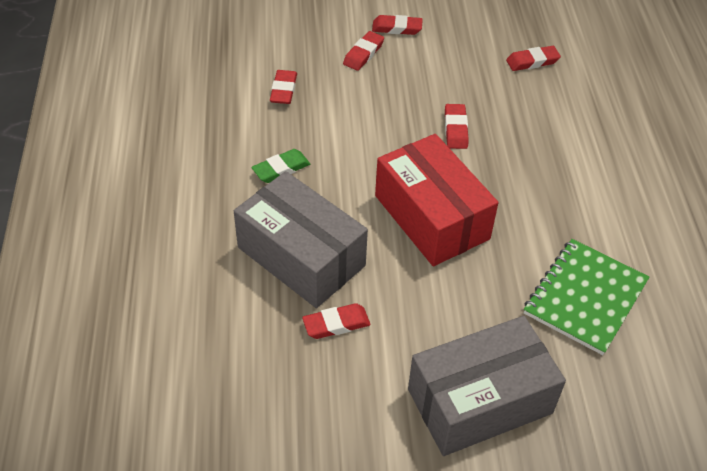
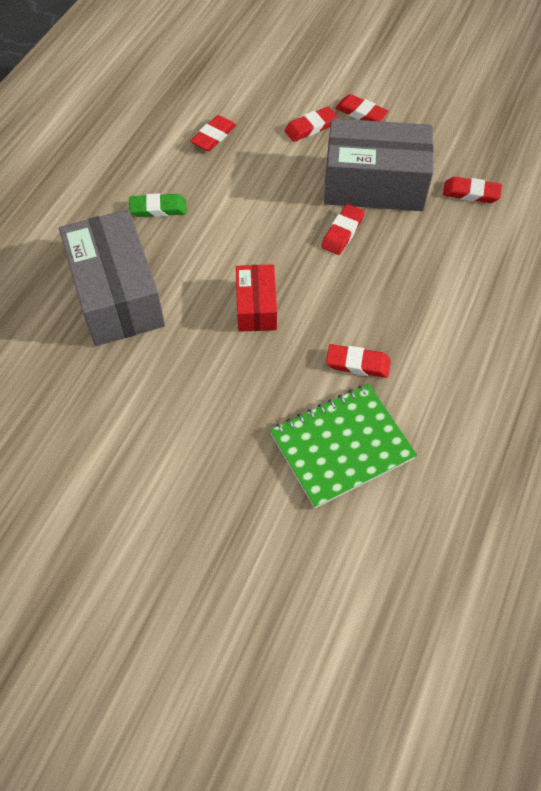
camera: 30 degrees right, 10 degrees up
red eraser [302,303,370,339] -> red eraser moved to [326,344,391,378]
red box [375,134,498,266] -> red box [236,264,277,332], size x0.54
grey box [408,316,566,456] -> grey box moved to [324,118,433,211]

